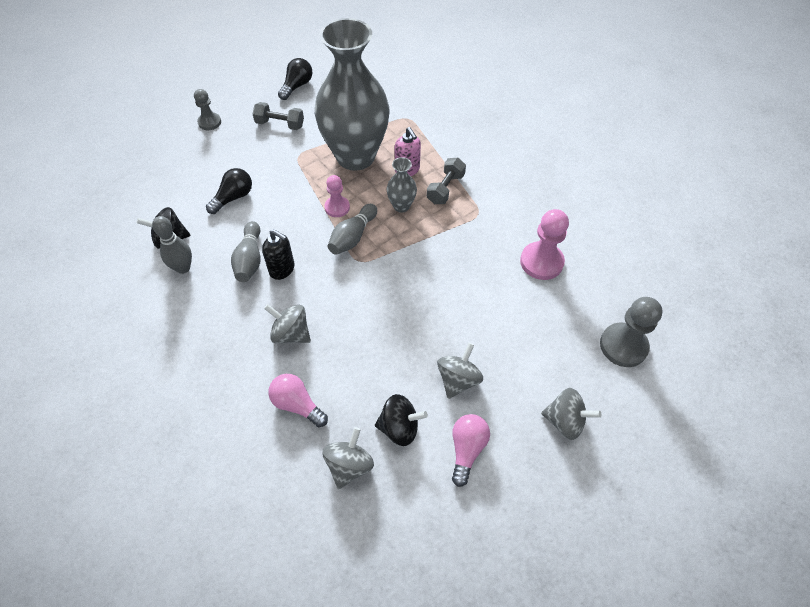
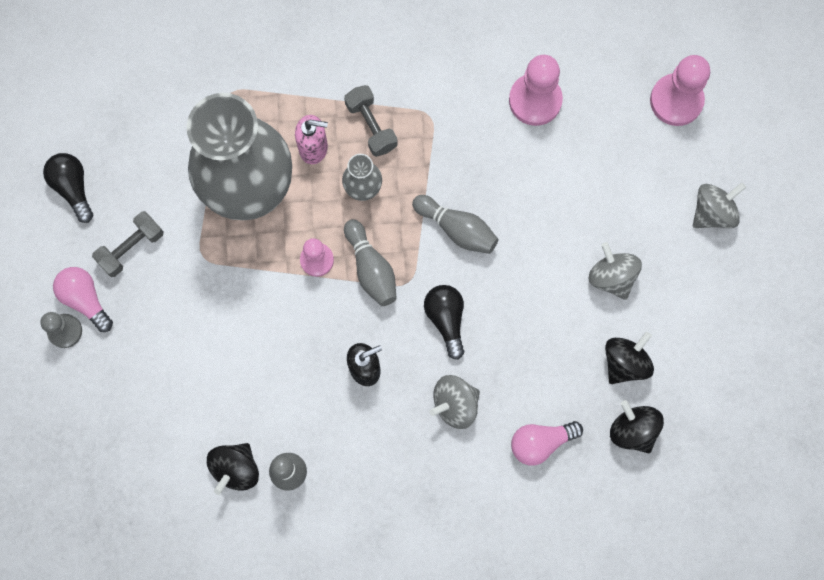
camera: 55 degrees left, 20 degrees up
black light bulb [206,168,252,214] -> black light bulb moved to [424,285,464,360]
grey bowling pin [231,221,261,282] -> grey bowling pin moved to [412,195,498,254]
grey spinning top [322,427,374,489] -> black spinning top [610,400,664,453]
pink light bulb [452,414,490,487] -> pink light bulb moved to [53,267,113,332]
grey pawn [600,297,662,367] -> pink pawn [650,55,710,126]

